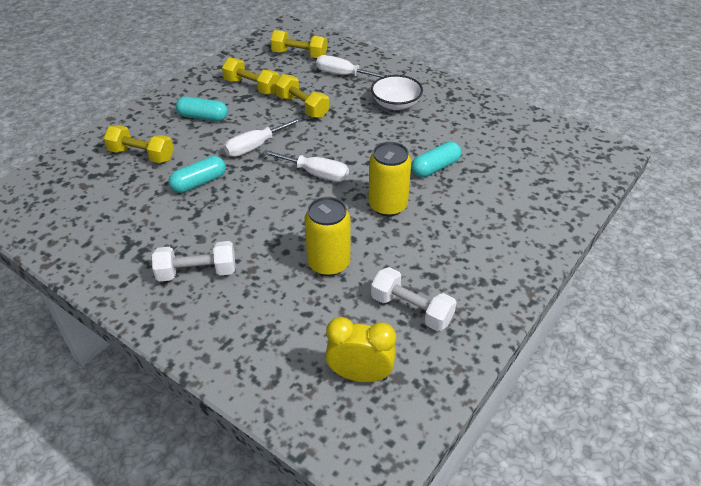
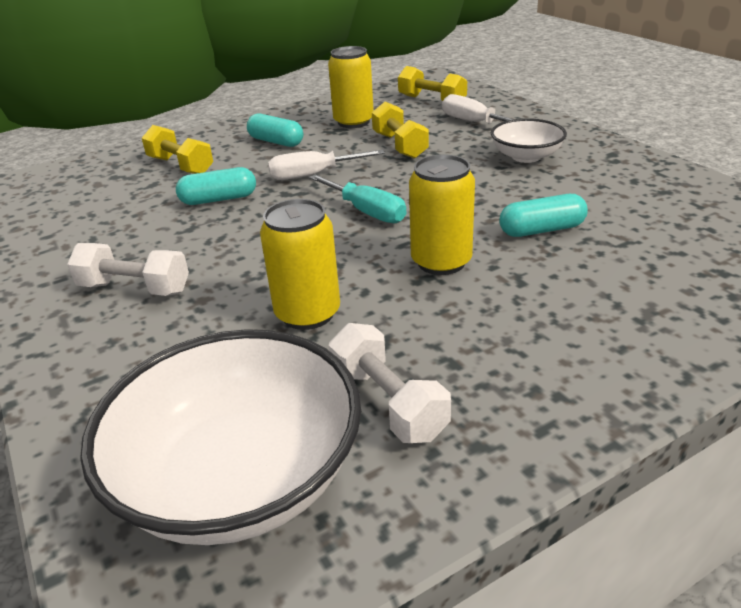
camera: 25 degrees right, 10 degrees down
yellow dumbbell [222,58,279,95] -> yellow can [328,46,374,128]
white screwdriver [262,150,349,182] -> turquoise screwdriver [309,174,406,223]
yellow clock [325,317,396,382] -> white bowl [80,329,361,545]

